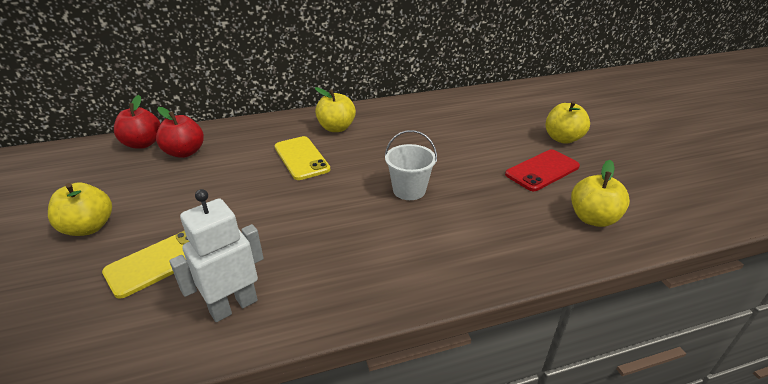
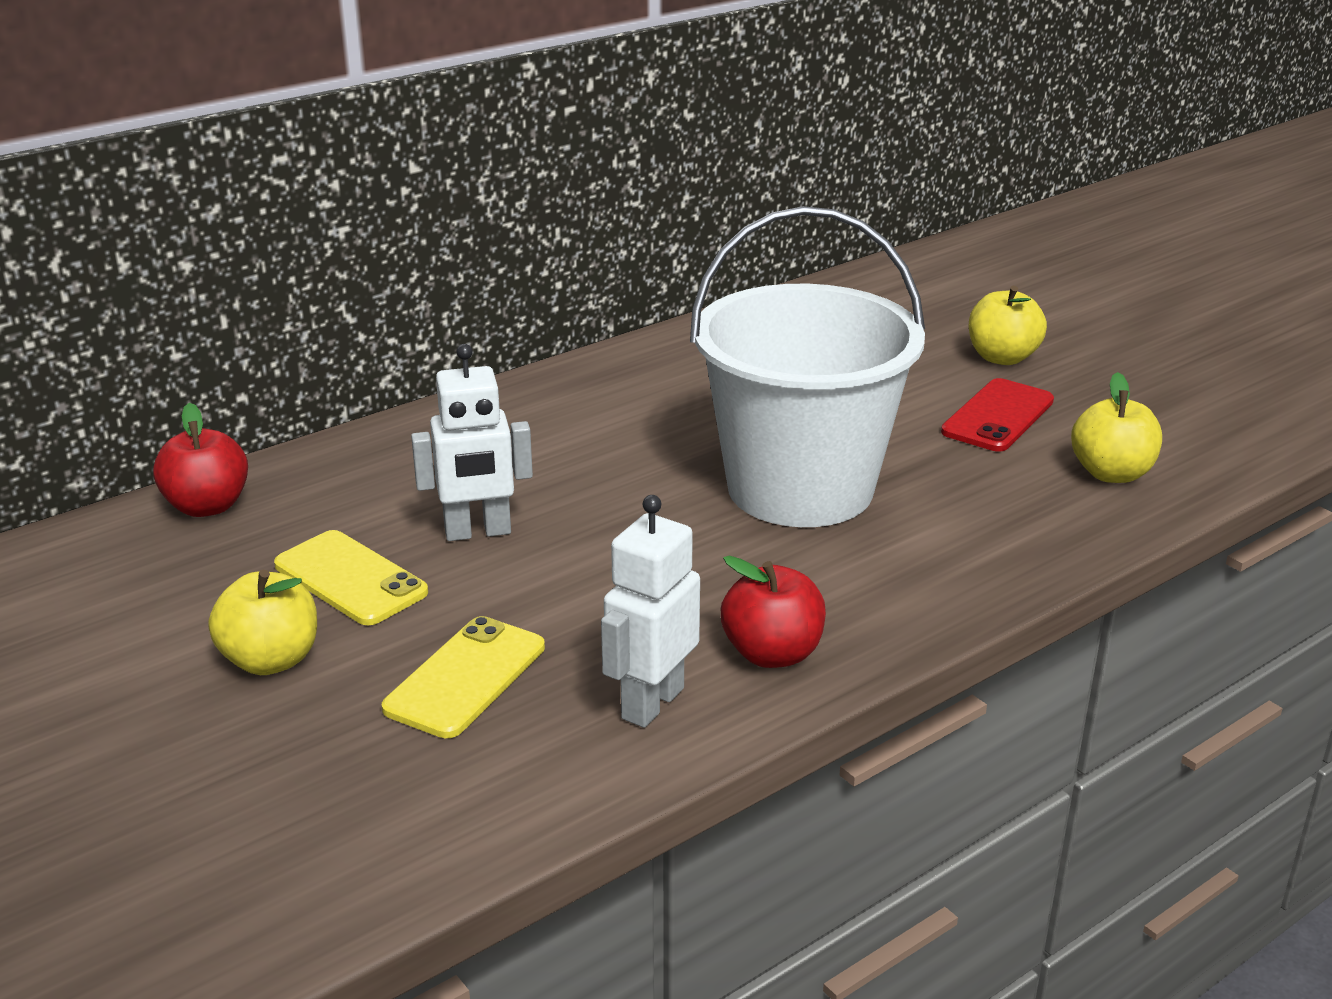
camera: 20 degrees left, 5 degrees down
red apple [156,107,204,158] -> red apple moved to [721,556,826,668]
yellow phone [275,136,330,180] -> yellow phone moved to [274,530,428,625]
yellow apple [315,87,356,132] -> none
white bucket [385,130,437,200] -> white bucket [690,206,925,527], size x2.42
none -> white robot [411,344,533,541]

